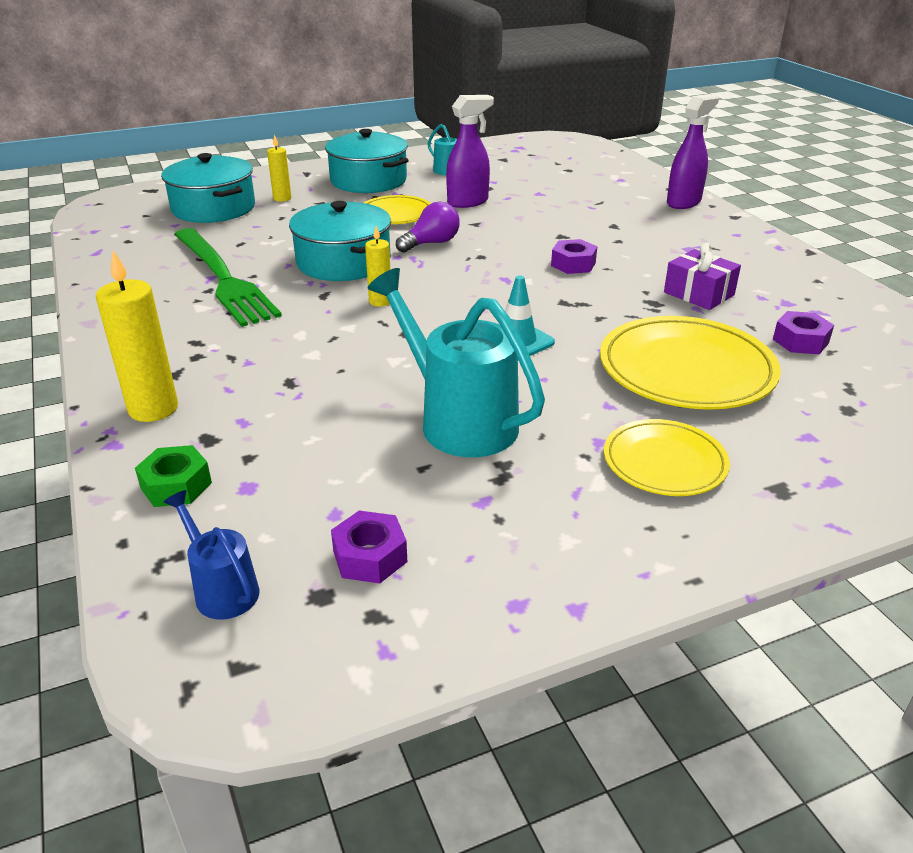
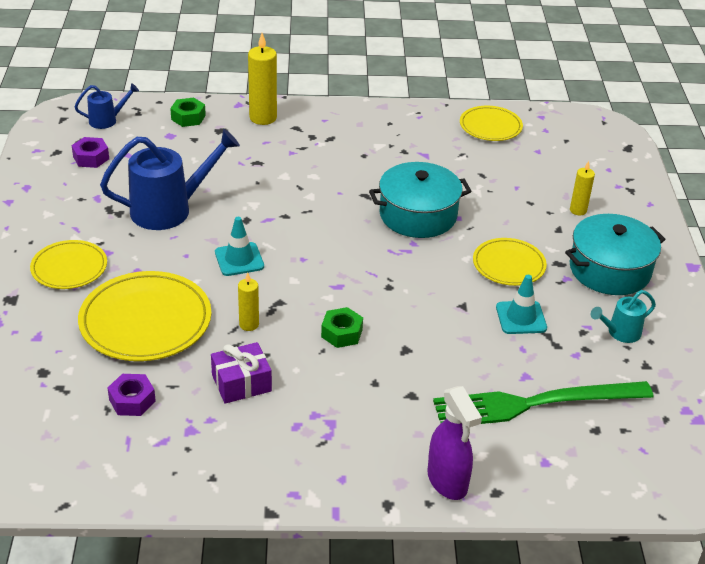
camera: 110 degrees right, 5 degrees up
turquoise pot [161,153,255,223] -> none
green fork [174,228,282,327] -> green fork moved to [433,381,654,424]
yellow candle [365,226,390,307] -> yellow candle moved to [238,273,259,331]
turquoise watering can [368,268,545,457] -> blue watering can [100,129,240,230]
purple light bulb [396,202,460,253] -> none
purple spray bottle [446,95,494,208] -> turquoise traffic cone [496,275,547,334]
purple nut [551,239,597,274] -> green nut [321,307,363,348]
none -> yellow plate [460,106,523,141]

